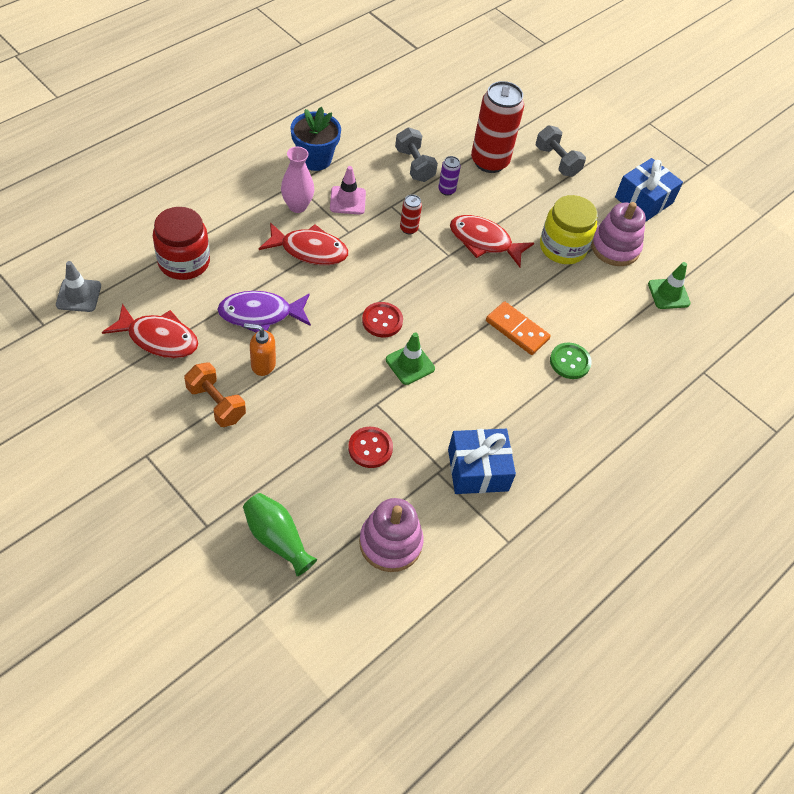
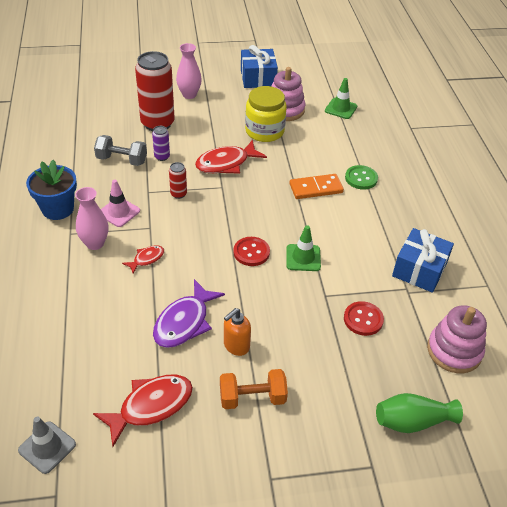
camera: 50 degrees left, 10 degrees down
red jar [153,207,210,280] -> none
red fish [259,222,348,265] -> red fish [122,245,164,274], size x0.53
grey dumbbell [536,125,586,177] -> pink vase [176,43,202,99]

